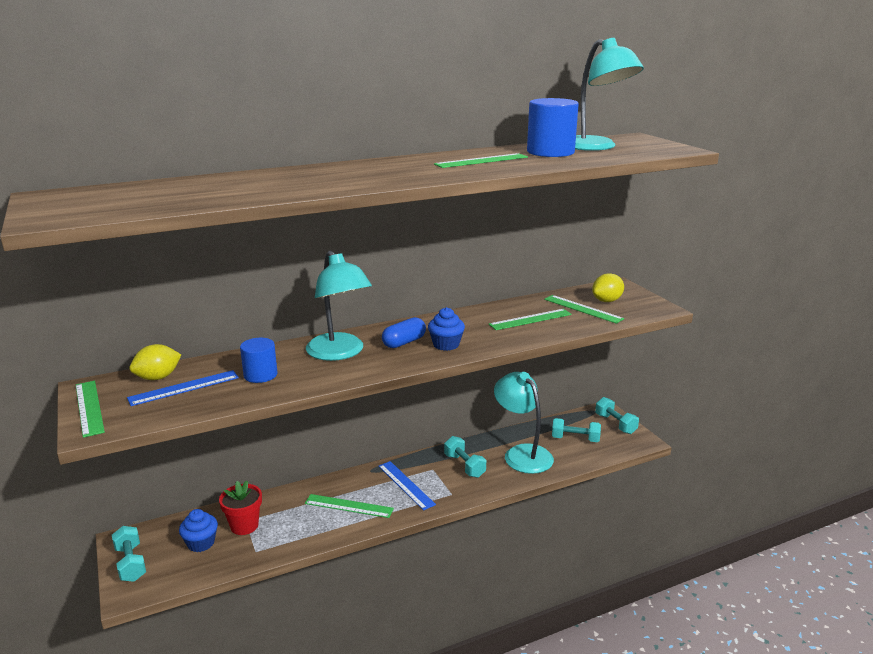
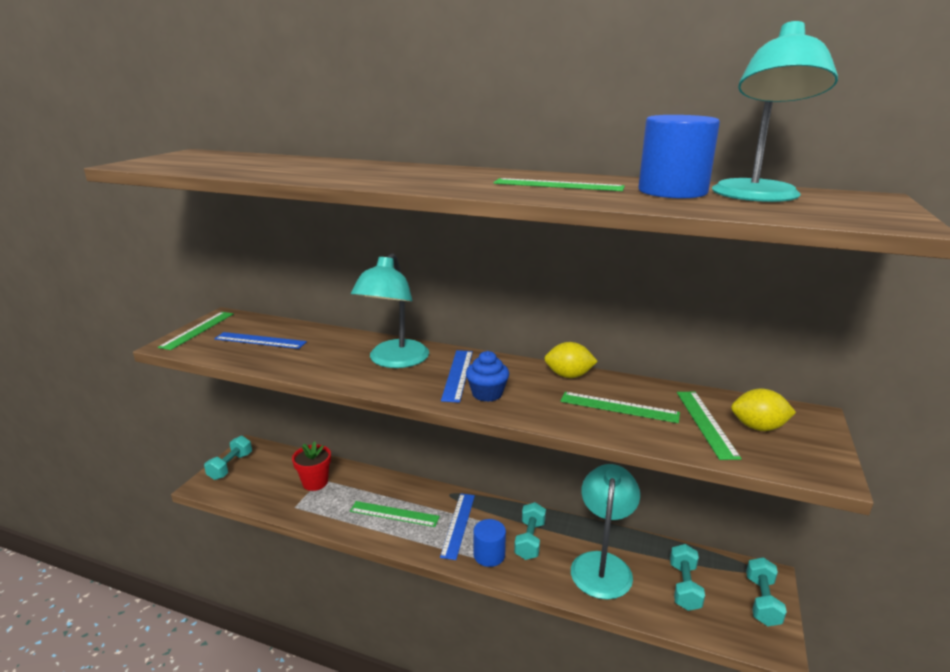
camera: 45 degrees right, 0 degrees up
yellow lemon [129,344,181,380] -> yellow lemon moved to [544,342,598,378]
blue cupcake [179,509,218,552] -> none
blue cylinder [240,338,278,383] -> blue cylinder moved to [474,519,506,567]
green ruler [305,494,394,518] -> green ruler turned 45 degrees counterclockwise [350,501,440,527]
blue capsule [382,317,426,348] -> blue ruler [441,350,473,403]
turquoise dumbbell [552,418,601,442] -> turquoise dumbbell turned 45 degrees clockwise [670,544,705,611]

